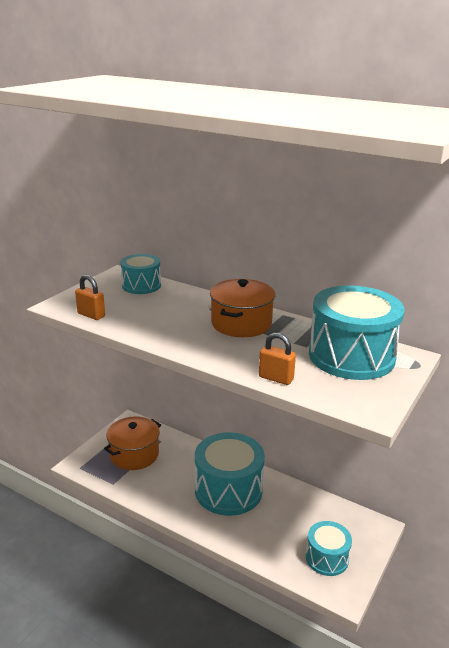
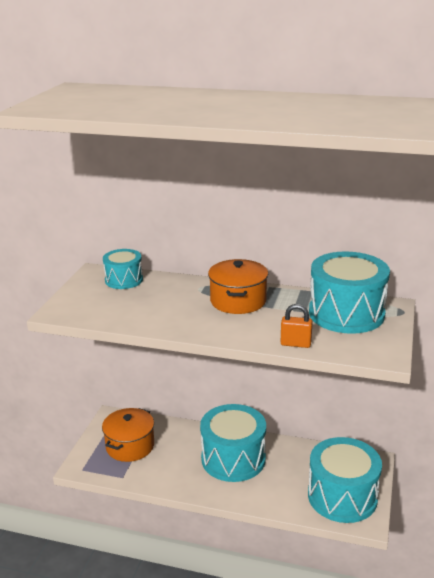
camera: 15 degrees left, 0 degrees up
orange padlock [75,275,105,320] -> none
turquoise drum [306,521,352,576] -> turquoise drum [308,437,382,523], size x1.79

